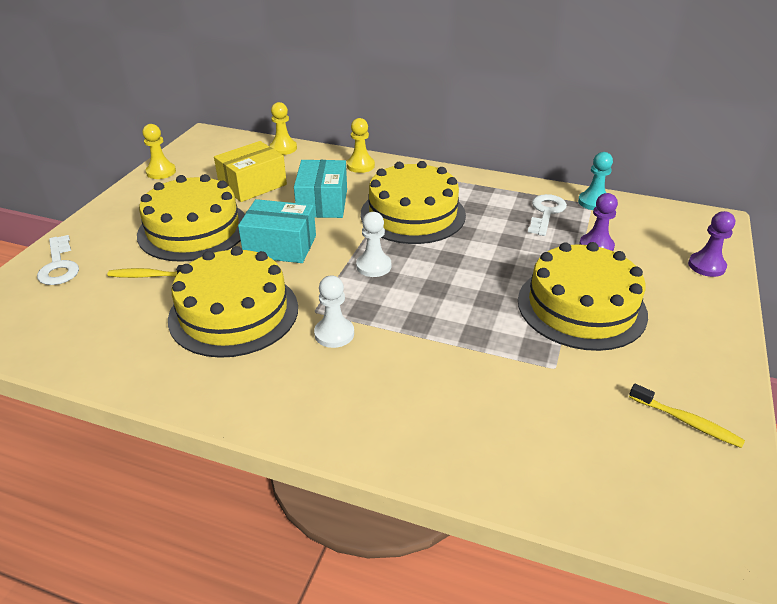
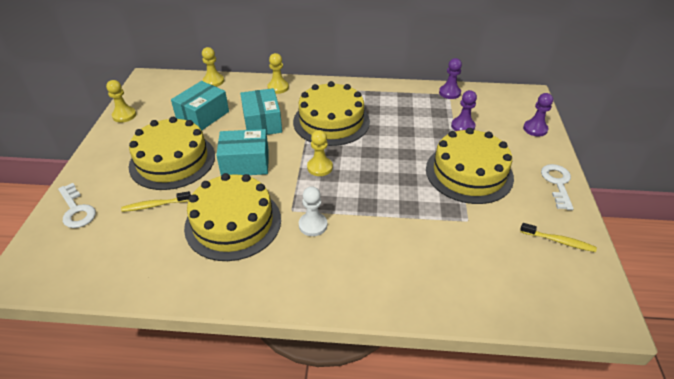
camera: 15 degrees left, 5 degrees up
yellow box [214,141,287,202] -> turquoise box [171,81,229,130]
white pawn [356,212,391,277] -> yellow pawn [307,130,333,176]
white key [528,194,567,236] -> white key moved to [541,164,574,210]
turquoise pawn [578,152,613,210] -> purple pawn [439,58,462,99]

